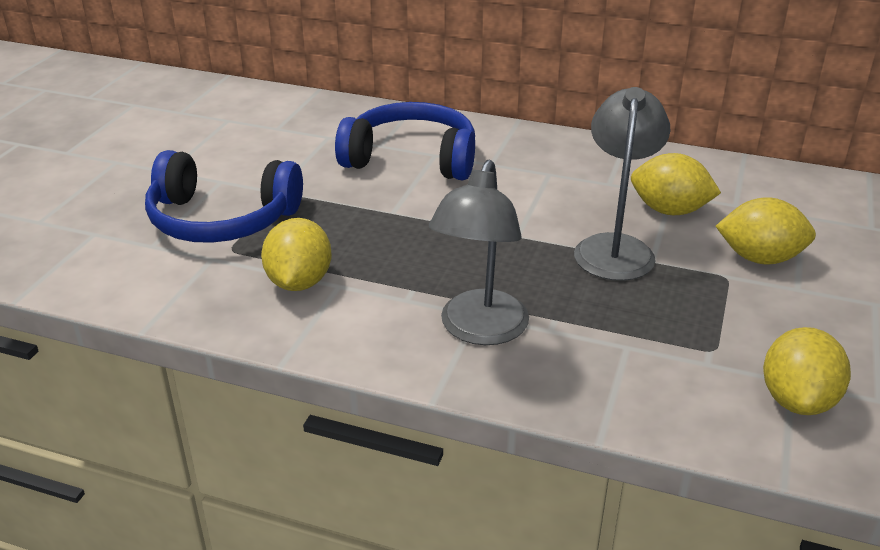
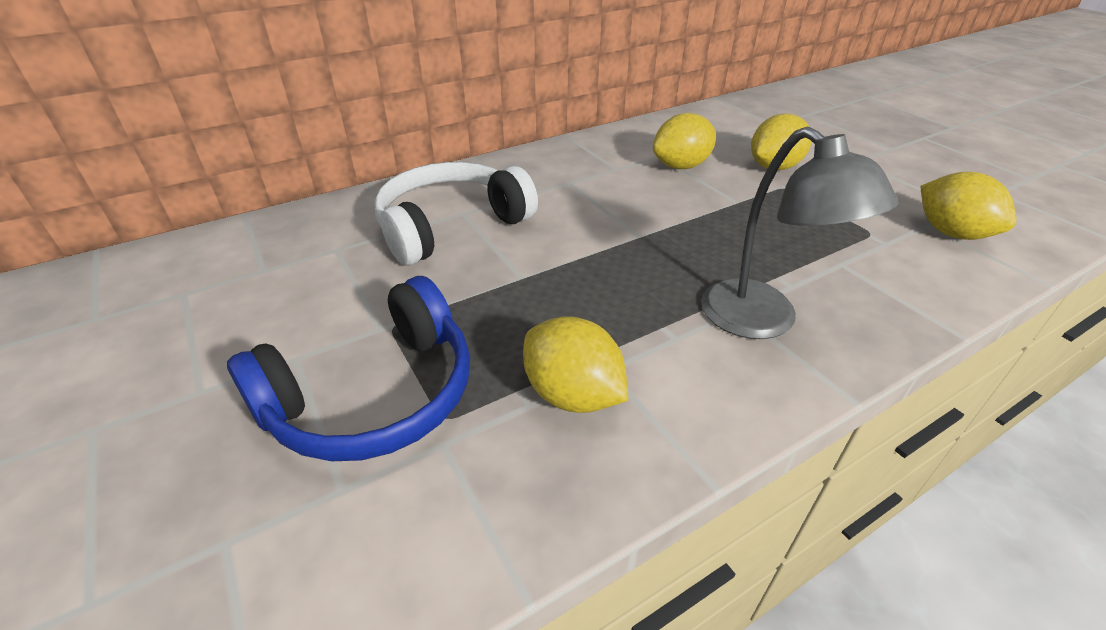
camera: 50 degrees left, 5 degrees up
blue headphones [335,102,475,180] -> white headphones [374,162,538,265]
grey lamp [574,87,670,281] -> none

